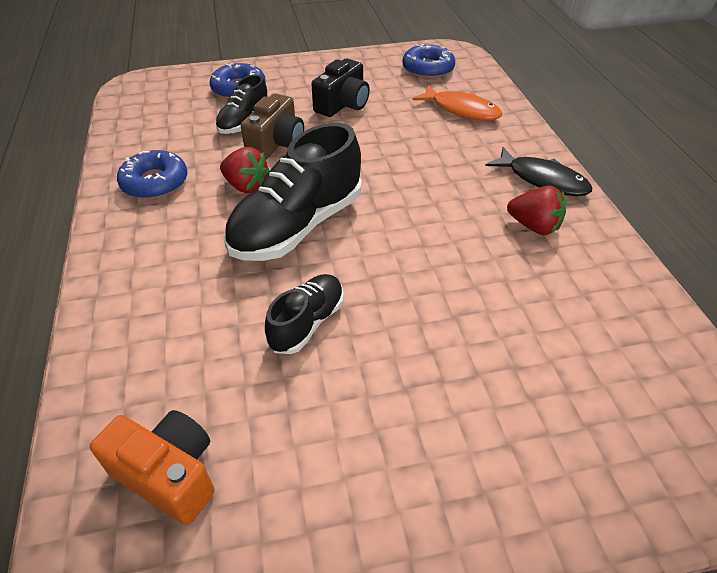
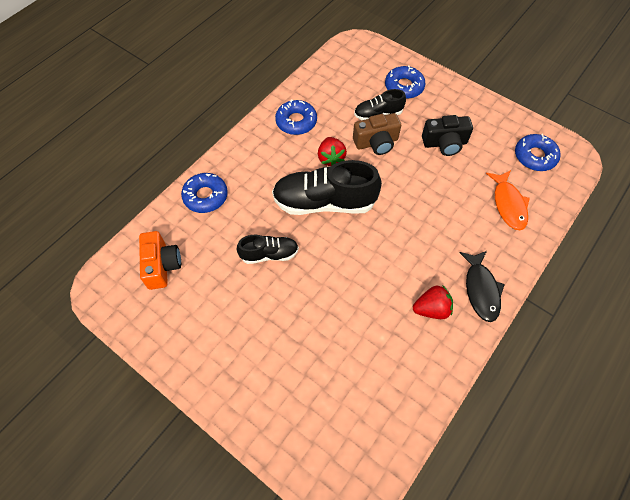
camera: 50 degrees right, 15 degrees up
red strawberry [507,186,566,235] -> red strawberry turned 90 degrees counterclockwise [413,285,453,319]
none -> blue donut [181,173,228,213]

